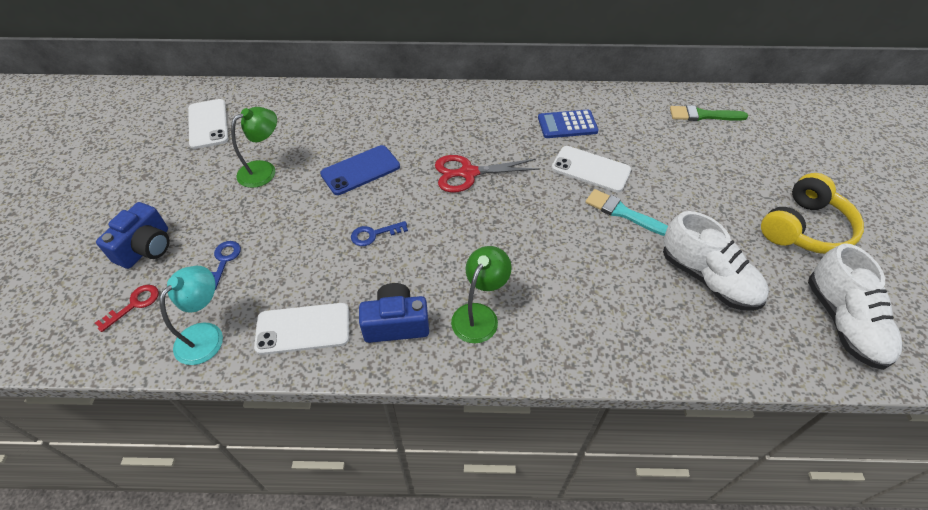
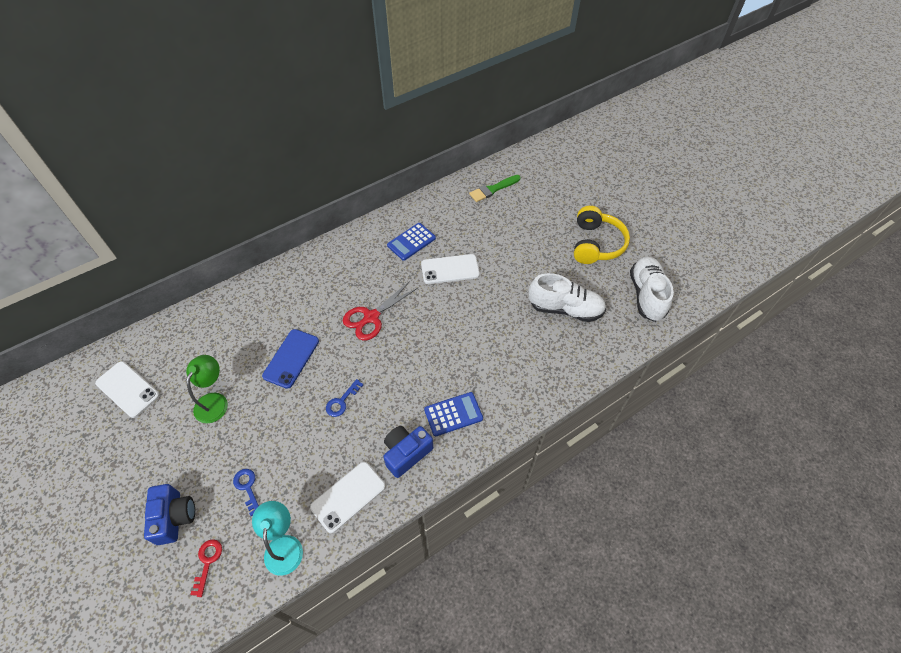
camera: 35 degrees left, 5 degrees up
green lamp [451,246,512,343] -> blue calculator [424,392,483,436]
turquoise brush [585,189,668,236] -> none
white shoe [808,243,902,370] -> white shoe turned 135 degrees counterclockwise [630,257,674,322]

